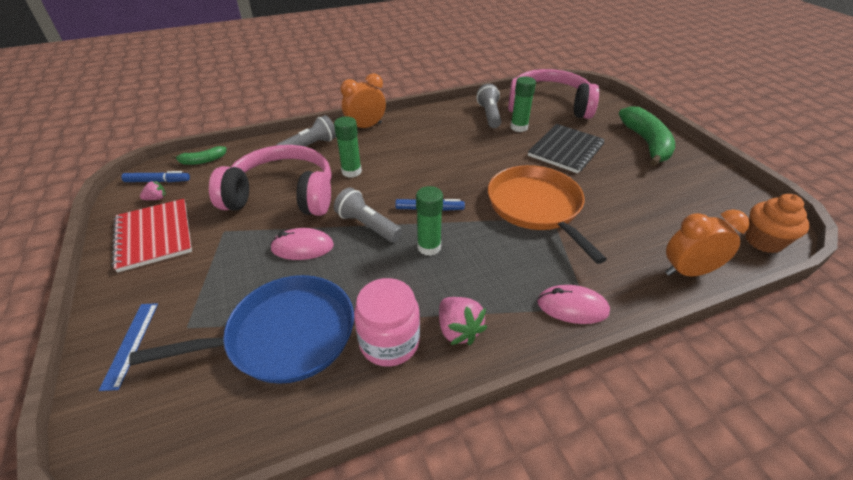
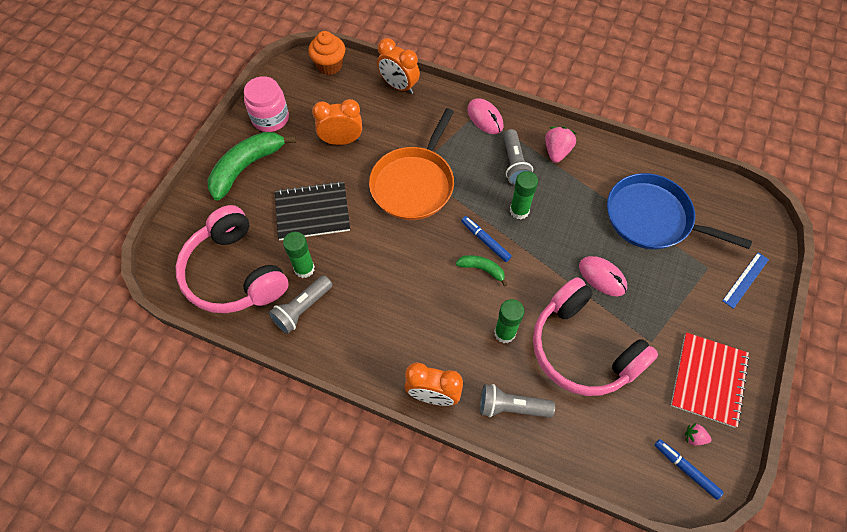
camera: 135 degrees left, 20 degrees up
green banana [171,146,227,165] -> green banana moved to [456,255,507,287]
grey flashlight [334,188,402,242] -> grey flashlight moved to [503,129,533,185]
pink jar [354,278,420,367] -> pink jar moved to [244,76,289,132]
none -> orange clock [312,99,362,145]

